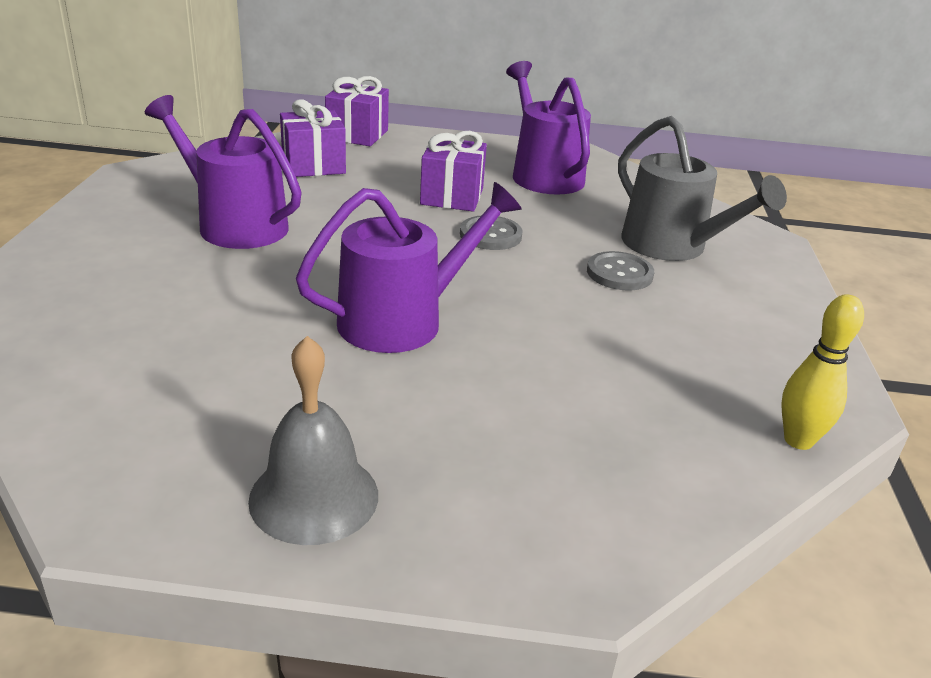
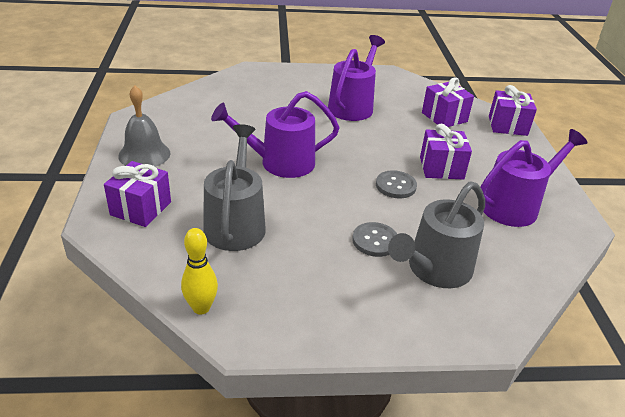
camera: 80 degrees right, 5 degrees up
purple watering can [296,182,522,353] -> purple watering can turned 120 degrees clockwise [211,91,340,178]
none -> purple gift [104,161,171,227]
none -> grey watering can [203,124,266,251]

